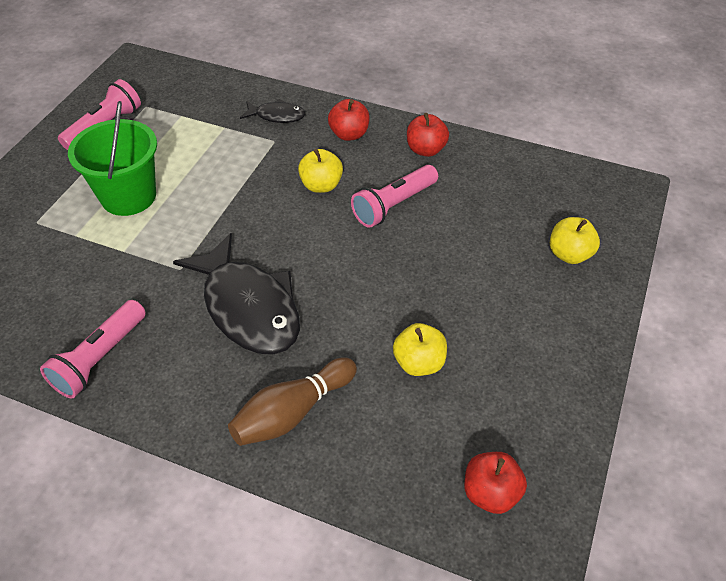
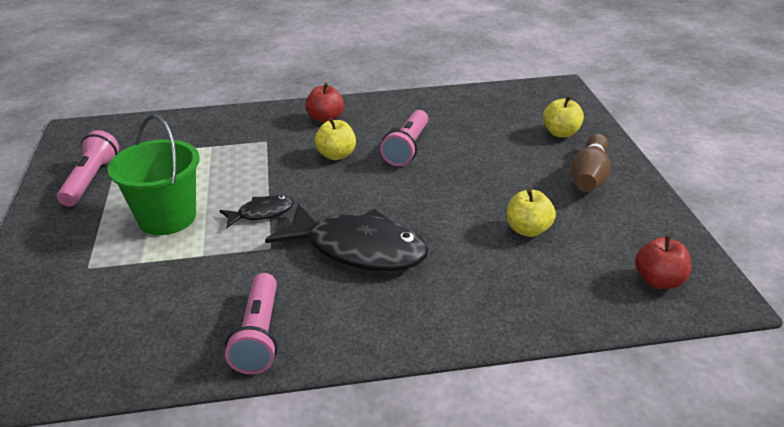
camera: 30 degrees left, 15 degrees down
brown bowling pin [228,357,357,446] -> brown bowling pin moved to [570,133,611,192]
black fish [240,99,305,123] -> black fish moved to [220,195,294,229]
red apple [407,113,449,157] -> none

